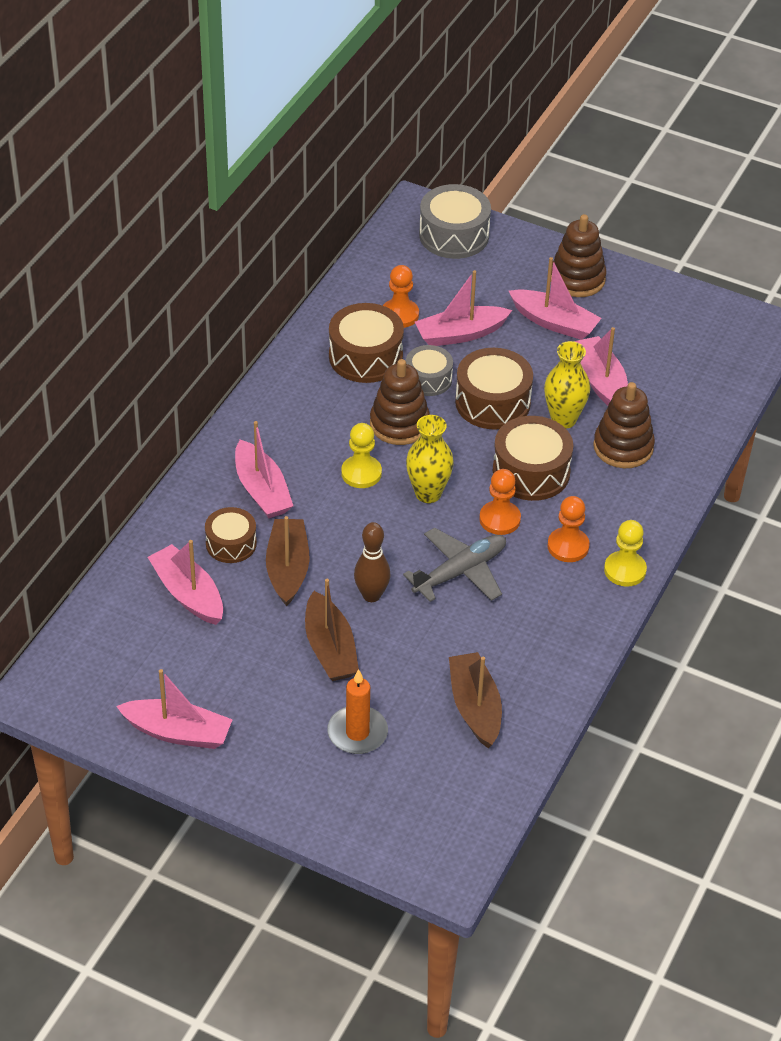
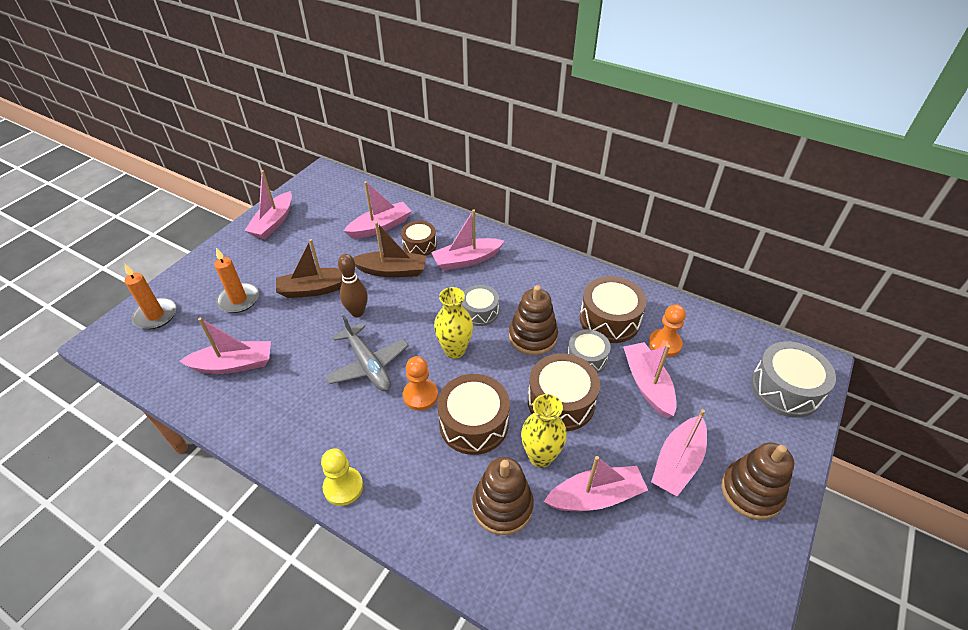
camera: 95 degrees right, 0 degrees up
yellow pawn [341,423,382,488] -> grey drum [461,285,499,326]
brown boat [449,652,502,748] -> pink boat [179,318,271,374]
orange pawn [547,496,590,562] -> none
none -> orange candle [125,264,176,330]

